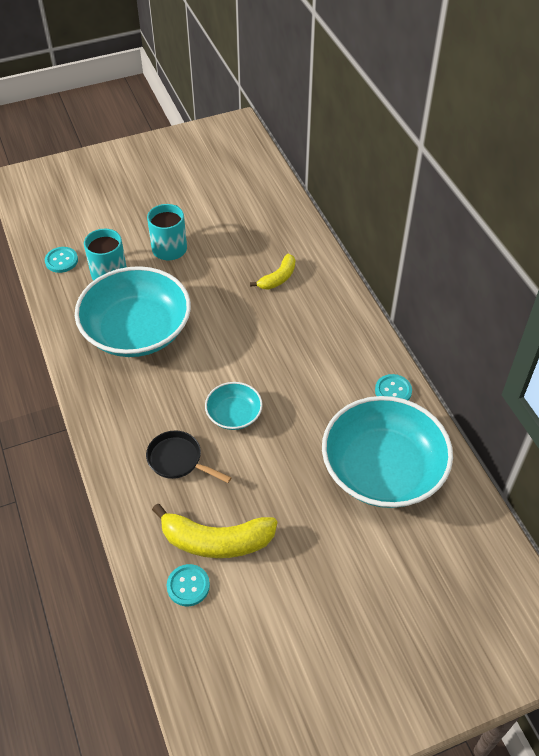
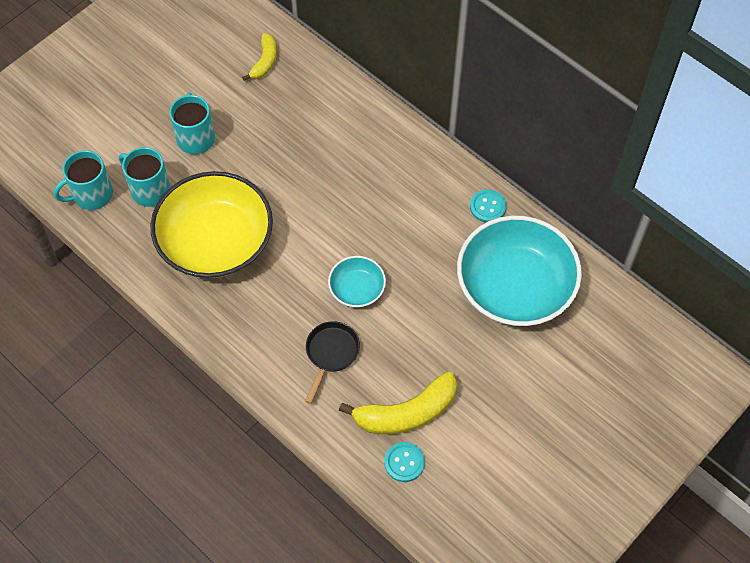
camera: 25 degrees left, 10 degrees up
turquoise button [45,247,78,273] -> turquoise mug [54,150,113,210]
turquoise bowl [75,266,191,357] -> yellow bowl [150,171,273,278]
black pan [146,430,232,483] -> black pan turned 105 degrees clockwise [305,321,360,404]
yellow banana [250,253,295,290] -> yellow banana moved to [242,33,277,81]

